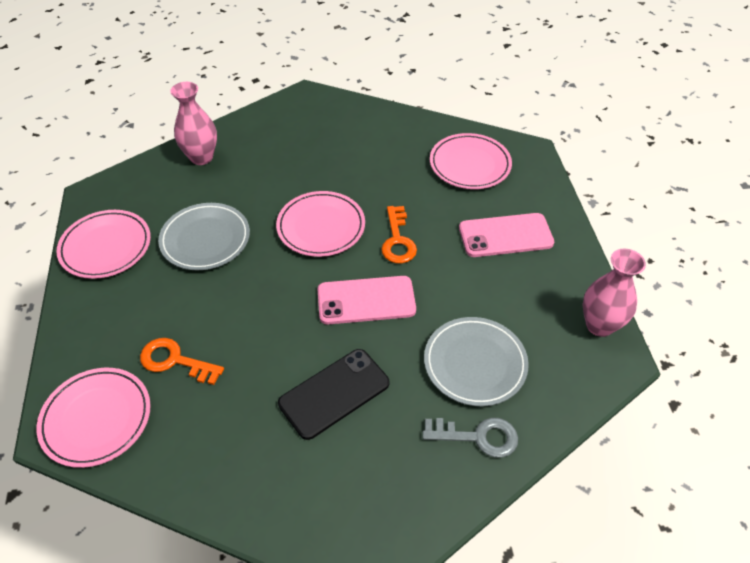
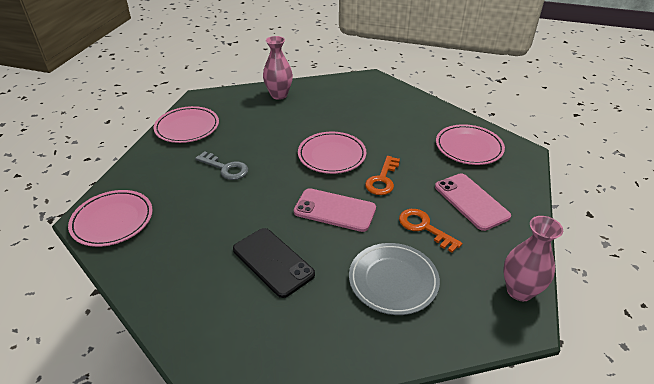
camera: 25 degrees right, 10 degrees down
orange key [140,338,224,385] -> orange key moved to [399,209,462,253]
grey plate [158,203,250,270] -> none
black phone [278,349,389,440] -> black phone turned 60 degrees clockwise [233,228,315,298]
grey key [422,418,518,458] -> grey key moved to [195,151,248,180]
pink phone [459,213,554,257] -> pink phone turned 45 degrees clockwise [435,173,511,231]

